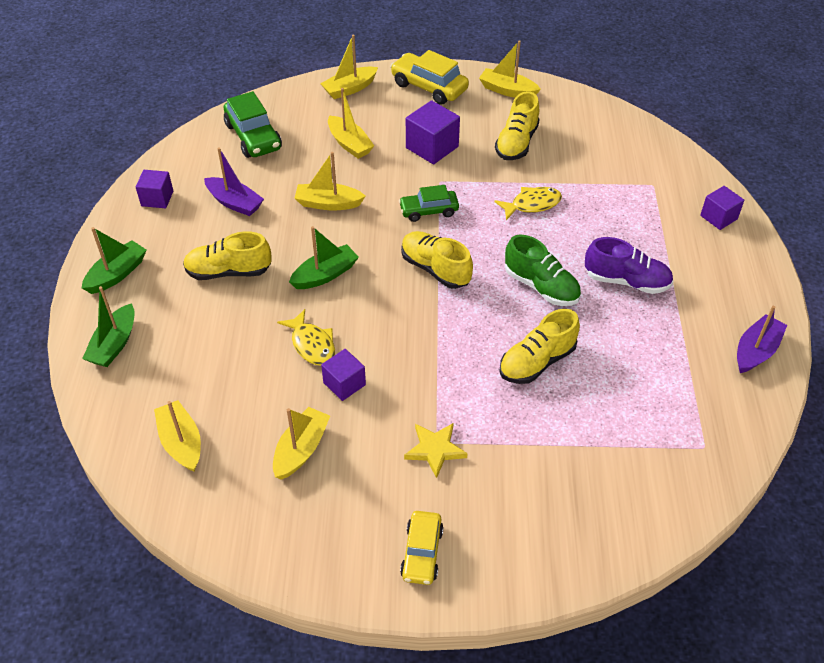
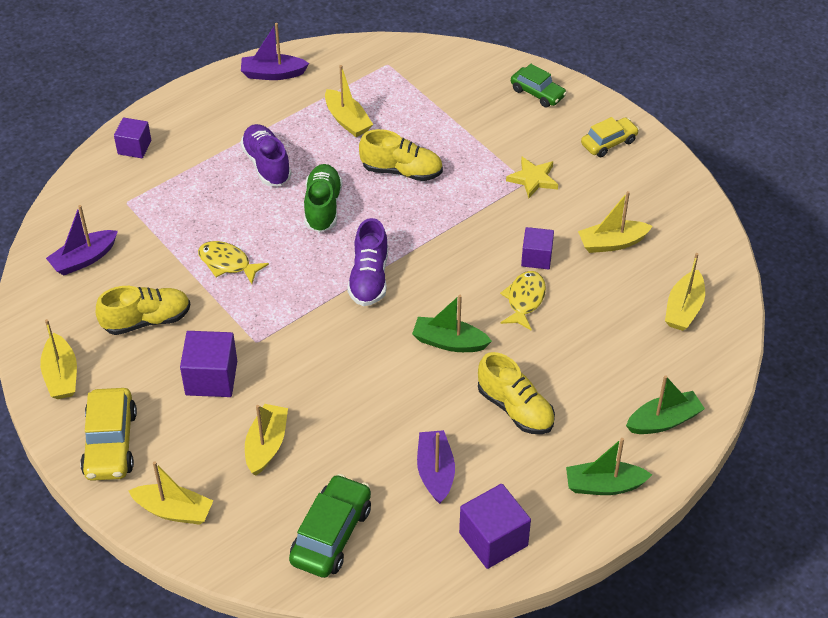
camera: 130 degrees left, 0 degrees up
purple cube [136,170,173,208] -> purple cube [459,484,531,569], size x1.54
yellow boat [294,152,365,210] -> yellow boat moved to [325,65,373,137]
green car [399,185,459,222] -> green car moved to [511,64,567,108]
yellow shoe [401,231,473,289] -> purple shoe [347,218,388,306]
none -> purple boat [46,205,118,275]

